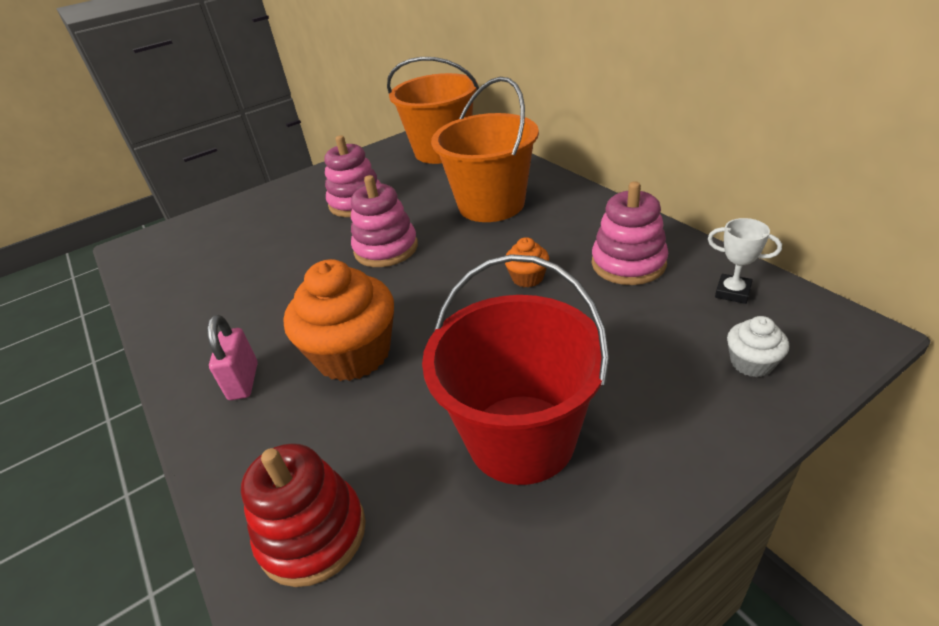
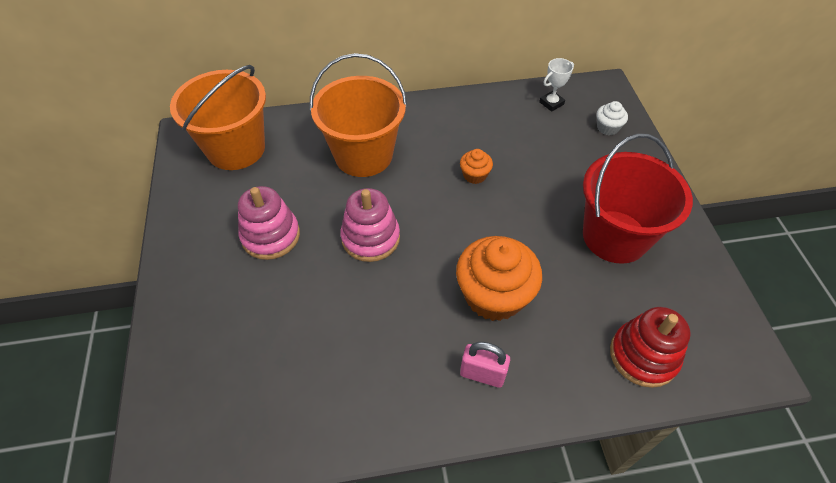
camera: 70 degrees left, 15 degrees up
pink stacking toy [592,181,668,285] -> none

